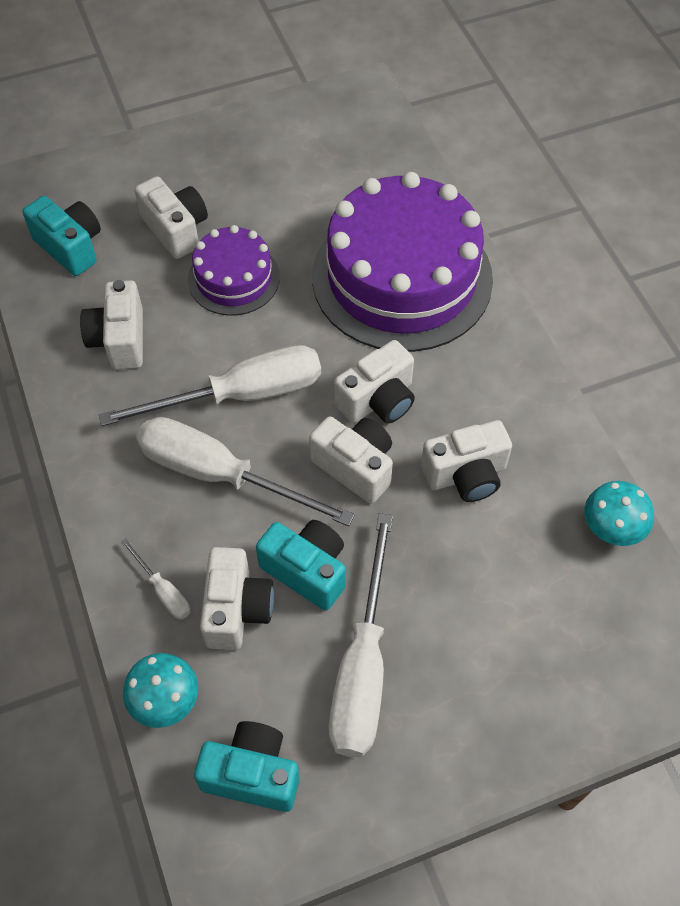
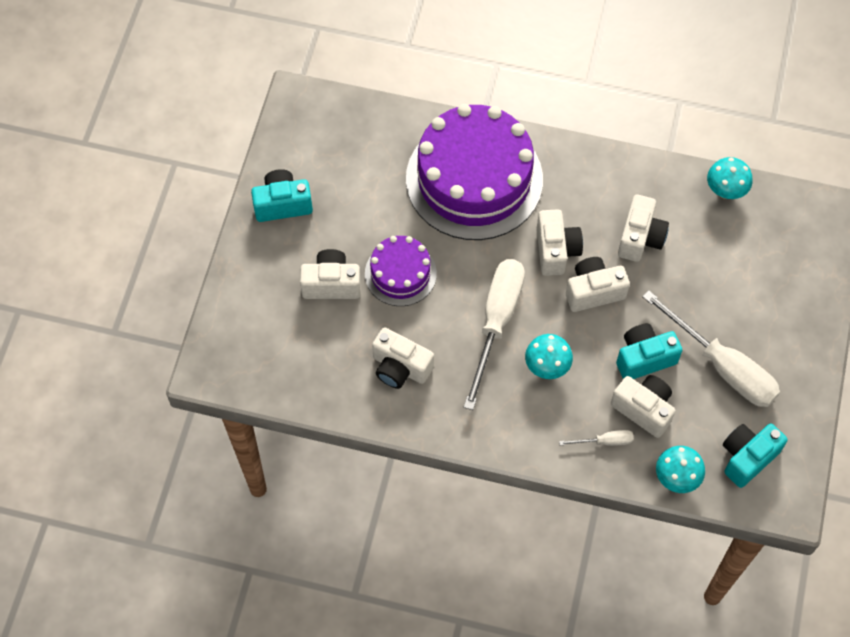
camera: 55 degrees left, 5 degrees up
turquoise camera [22,196,101,276] -> turquoise camera moved to [251,169,313,222]
white screwdriver [136,417,355,526] -> turquoise mushroom [525,334,573,379]

